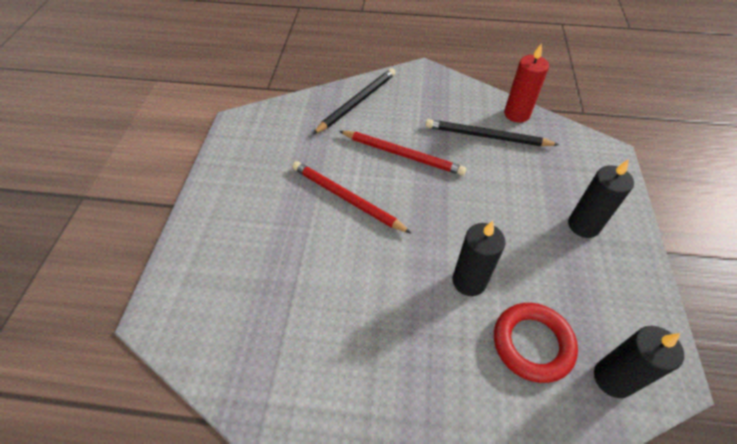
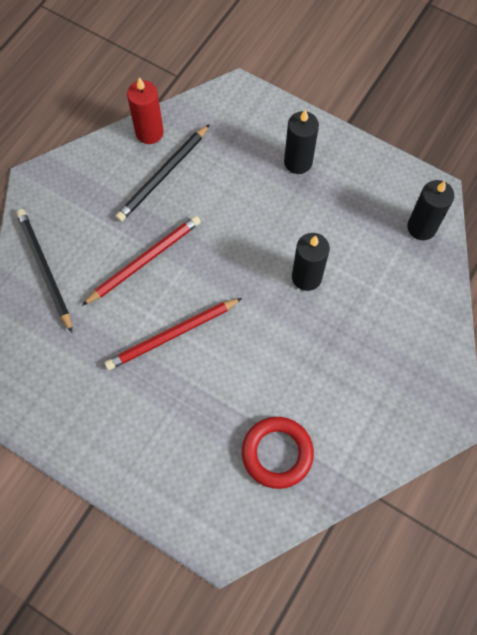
camera: 65 degrees left, 15 degrees up
red ring [494,303,578,383] -> red ring moved to [242,417,314,489]

